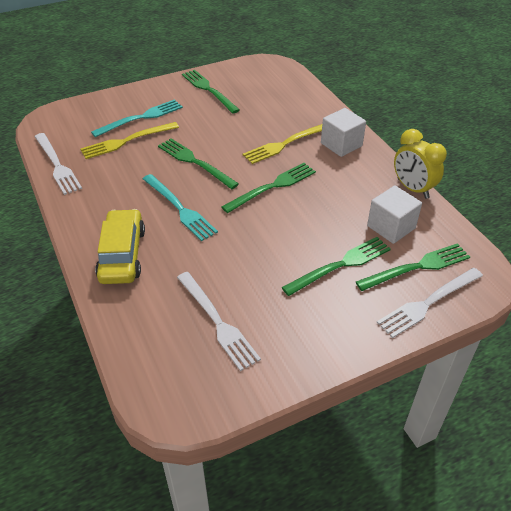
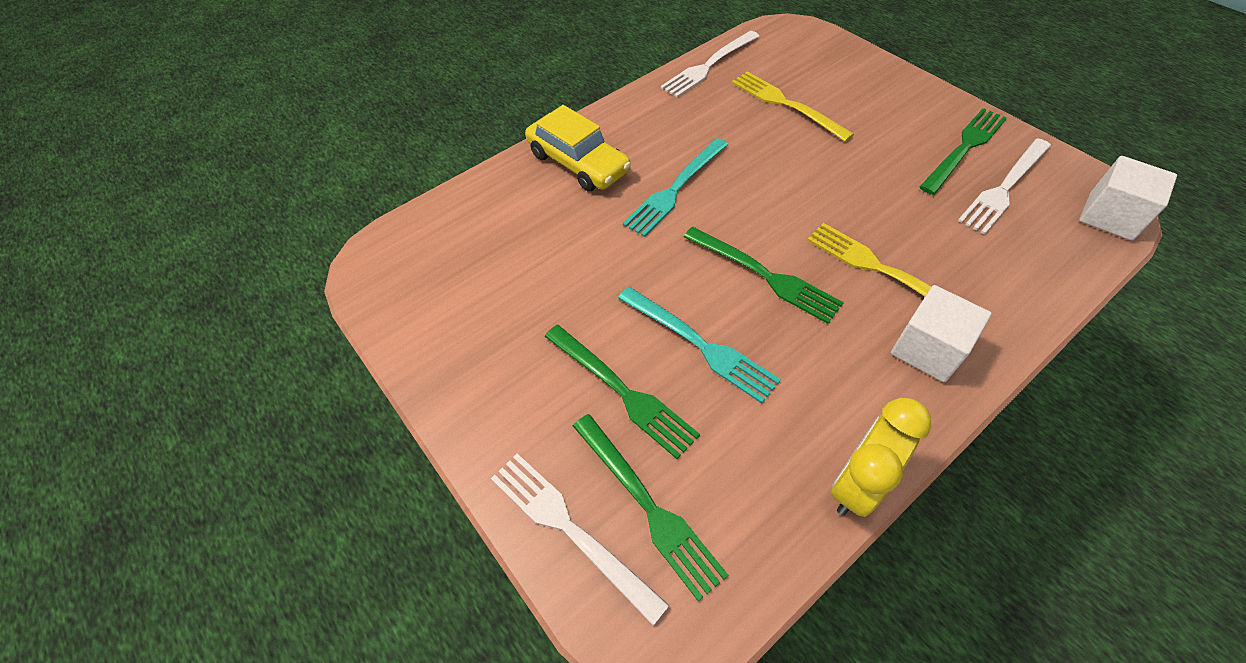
camera: 80 degrees right, 10 degrees up
turquoise fork [91,99,183,137] -> turquoise fork moved to [618,287,781,404]
yellow car [95,209,145,284] -> yellow car turned 60 degrees clockwise [525,105,631,191]
green fork [158,138,239,189] -> none
white fork [177,272,261,371] -> white fork moved to [958,138,1051,235]
white cube [367,186,422,244] -> white cube moved to [1079,156,1177,241]

